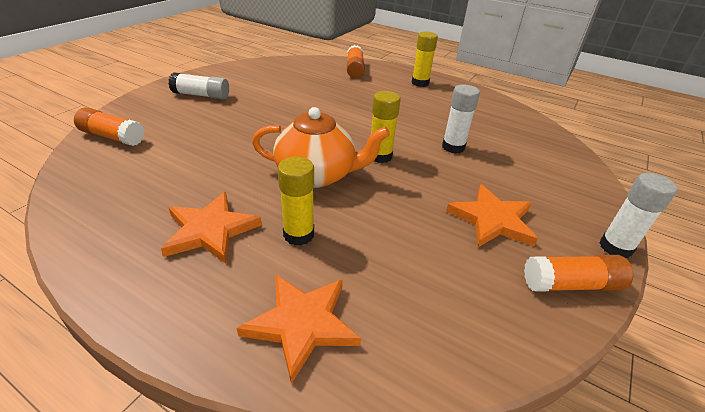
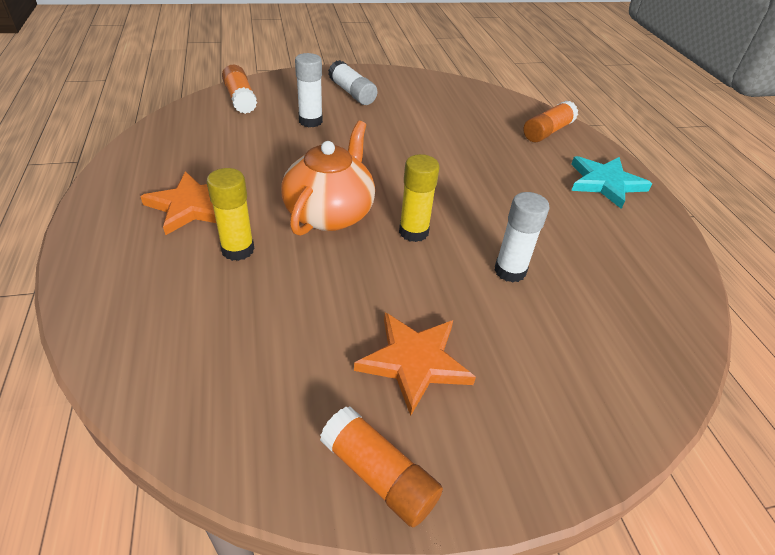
camera: 45 degrees right, 5 degrees up
orange star [237,274,361,384] -> none
orange teapot [252,107,390,188] -> orange teapot turned 120 degrees counterclockwise [281,121,375,236]
yellow glue stick [412,31,438,87] -> turquoise star [571,156,652,209]
white glue stick [599,173,677,258] -> white glue stick moved to [295,53,323,127]

